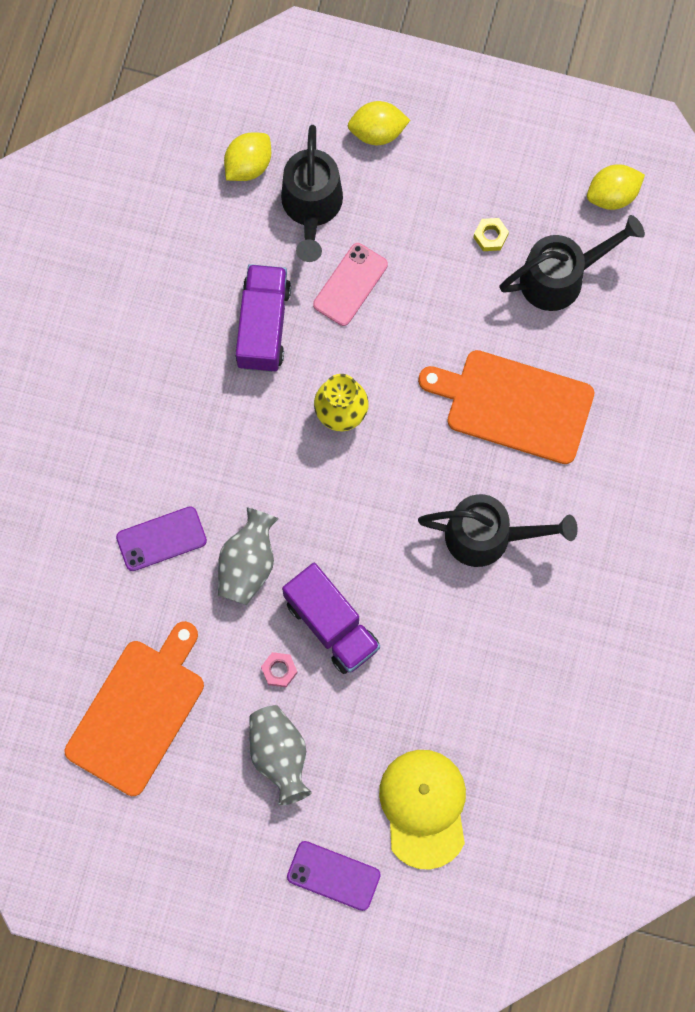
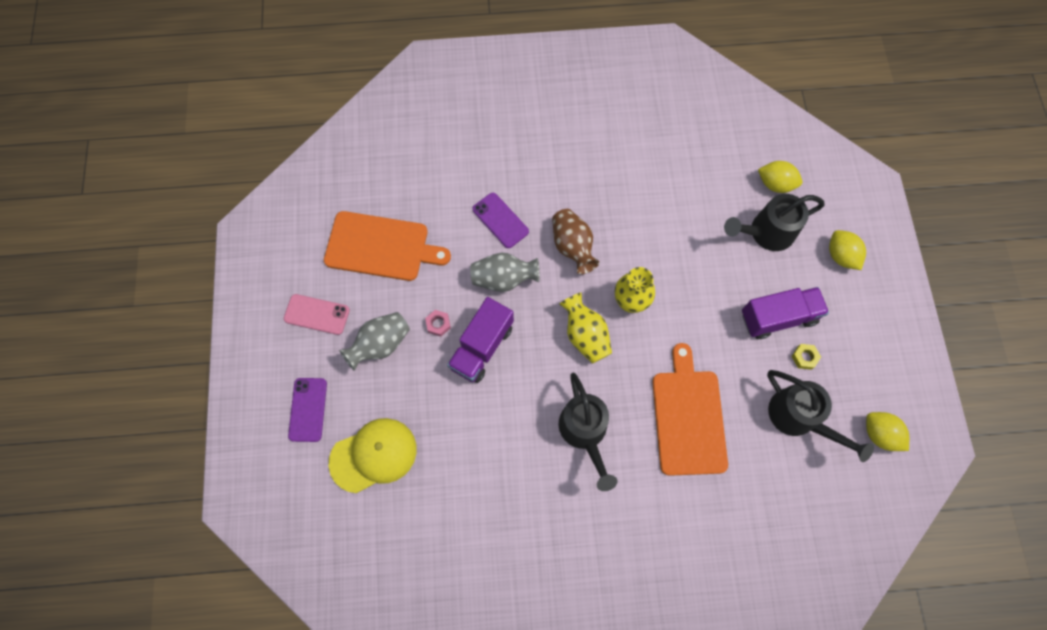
camera: 70 degrees right, 5 degrees down
purple truck [235,264,291,372] -> purple truck moved to [742,287,829,339]
pink phone [313,243,388,326] -> pink phone moved to [284,294,350,335]
none -> brown vase [552,209,599,274]
none -> yellow vase [559,292,612,364]

